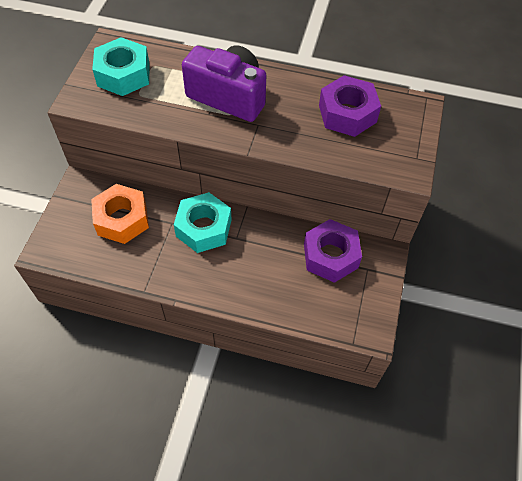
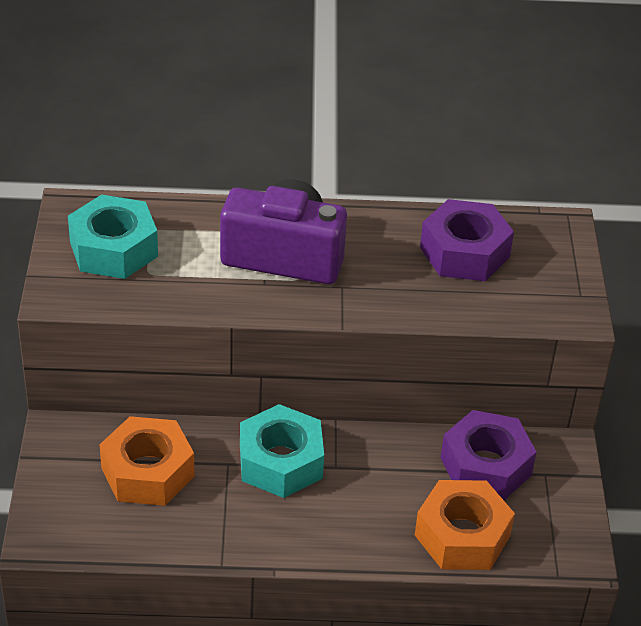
camera: 15 degrees left, 15 degrees down
none -> orange nut [415,480,515,570]

